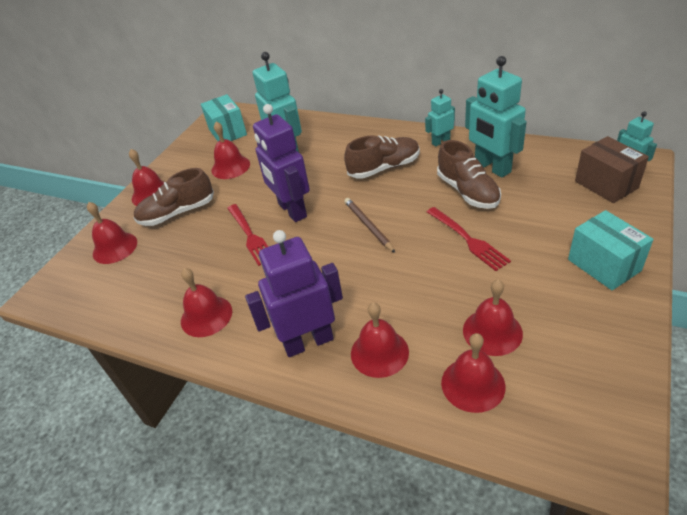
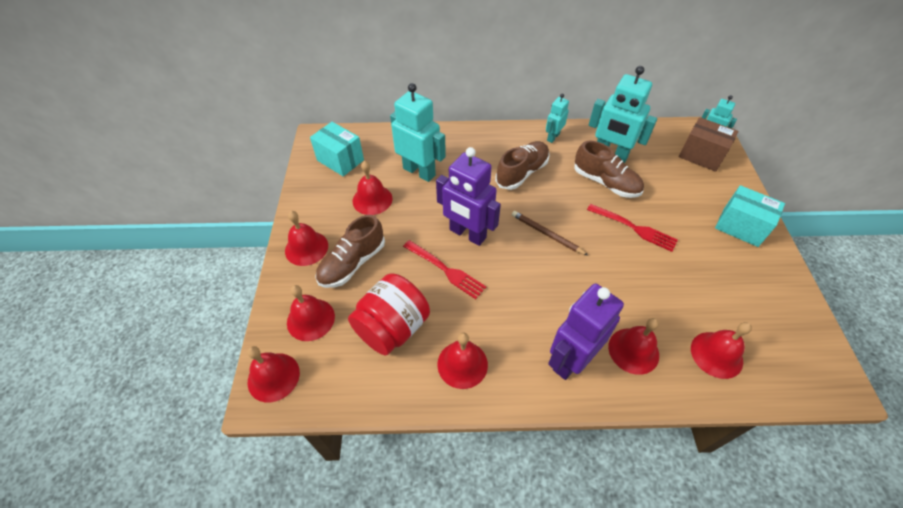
camera: 30 degrees left, 10 degrees up
red bell [463,279,523,356] -> red bell moved to [247,346,300,402]
none -> red jar [348,273,430,356]

